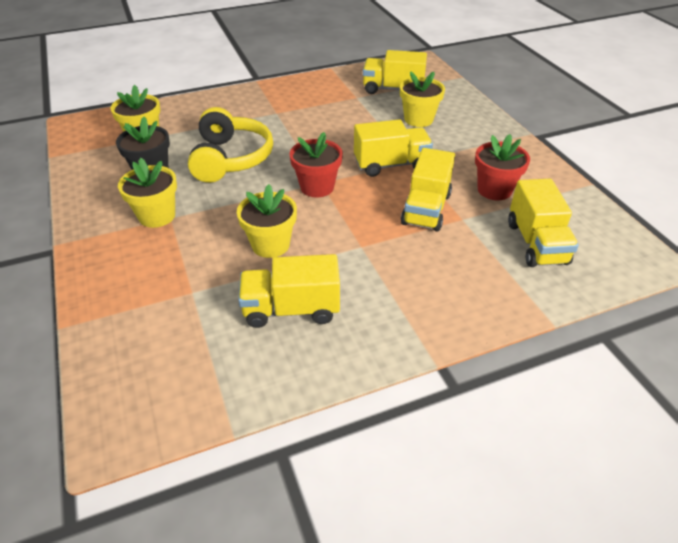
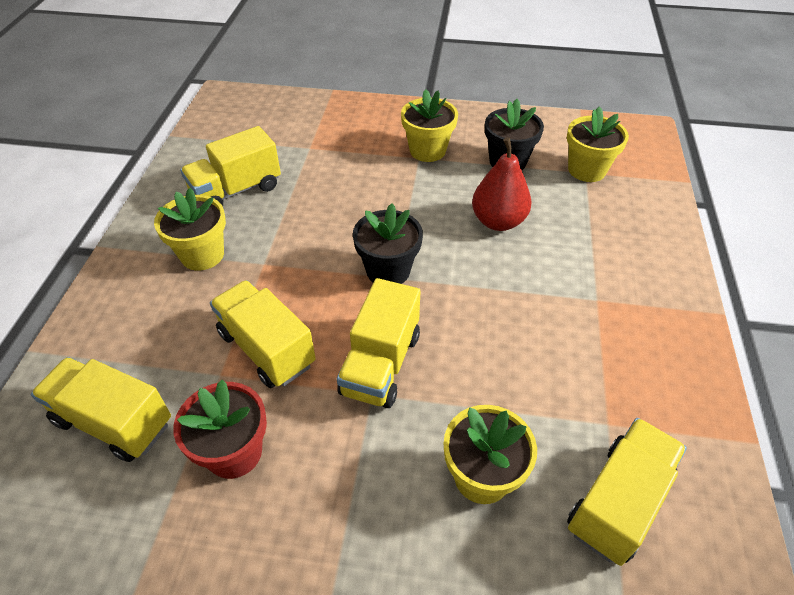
camera: 120 degrees right, 5 degrees up
yellow headphones [188,107,273,183] -> red pear [472,137,531,231]
yellow flower pot [237,184,297,258] -> yellow flower pot moved to [154,188,226,271]
yellow truck [238,254,340,328] -> yellow truck turned 150 degrees counterclockwise [180,126,281,206]
red flower pot [290,132,343,197] -> black flower pot [353,203,423,284]

